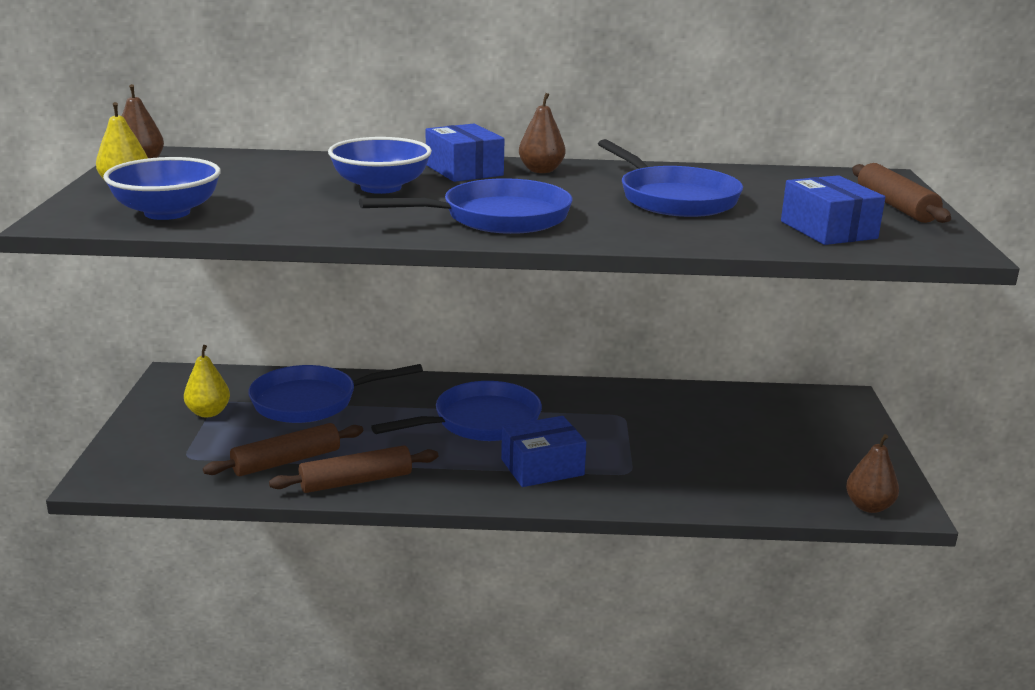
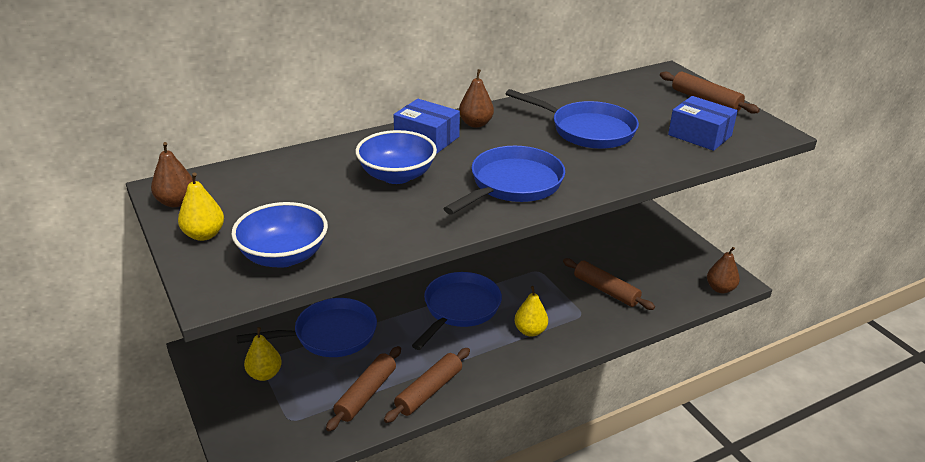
camera: 30 degrees left, 10 degrees up
blue pan [248,364,423,423] -> blue pan turned 150 degrees counterclockwise [236,298,377,357]
blue box [501,416,586,487] -> yellow pear [514,286,548,336]
none -> brown rolling pin [563,258,655,310]

